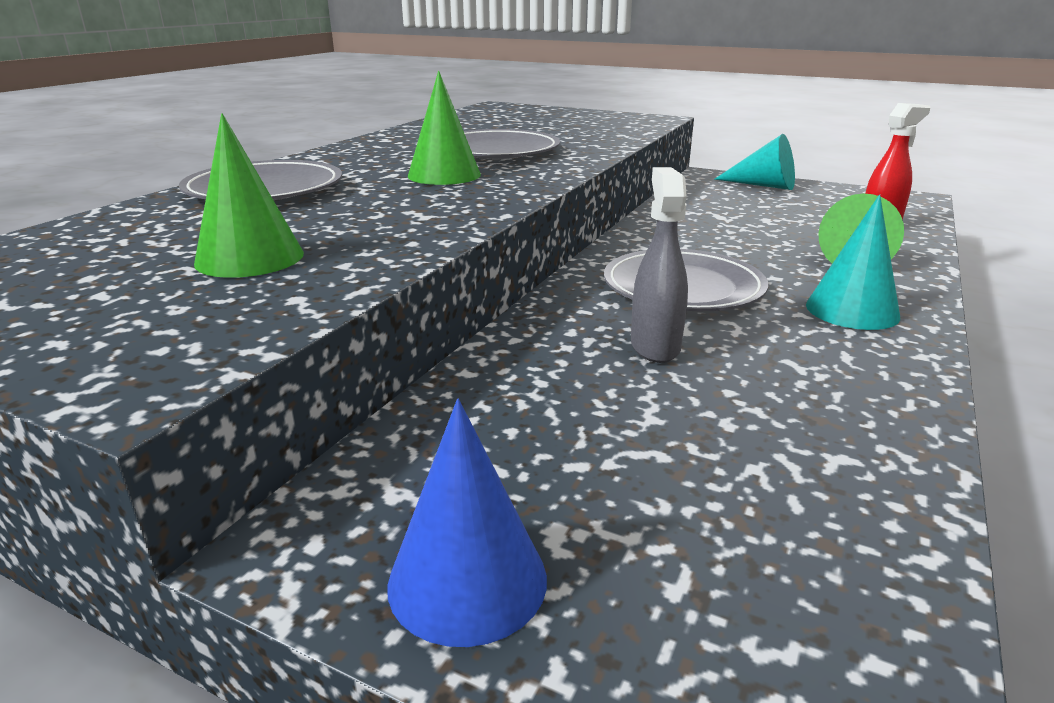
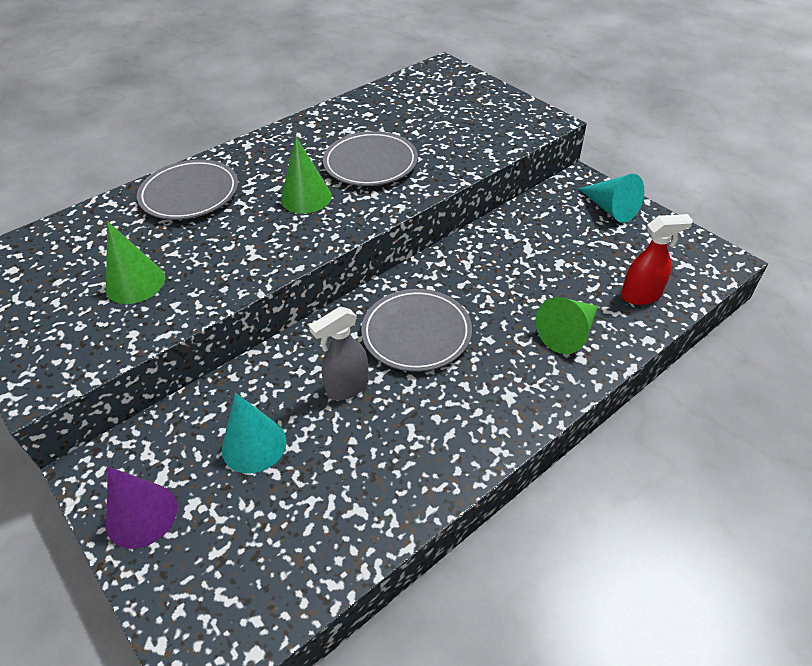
camera: 25 degrees right, 20 degrees up
blue cone [387,398,547,647] -> purple cone [106,467,177,549]
grey spray bottle [631,167,688,363] -> grey spray bottle turned 150 degrees counterclockwise [309,306,369,401]
turquoise cone [806,194,900,330] -> turquoise cone moved to [222,393,286,474]

